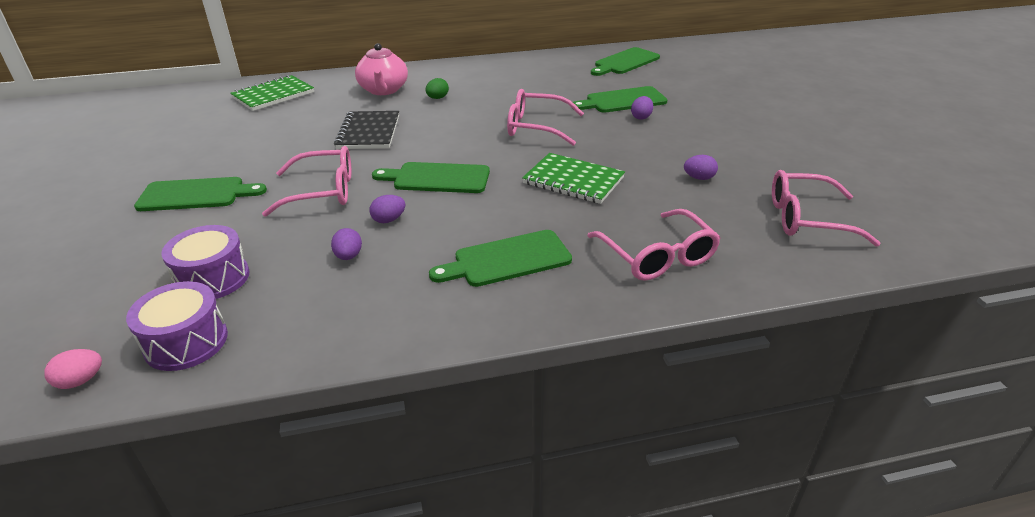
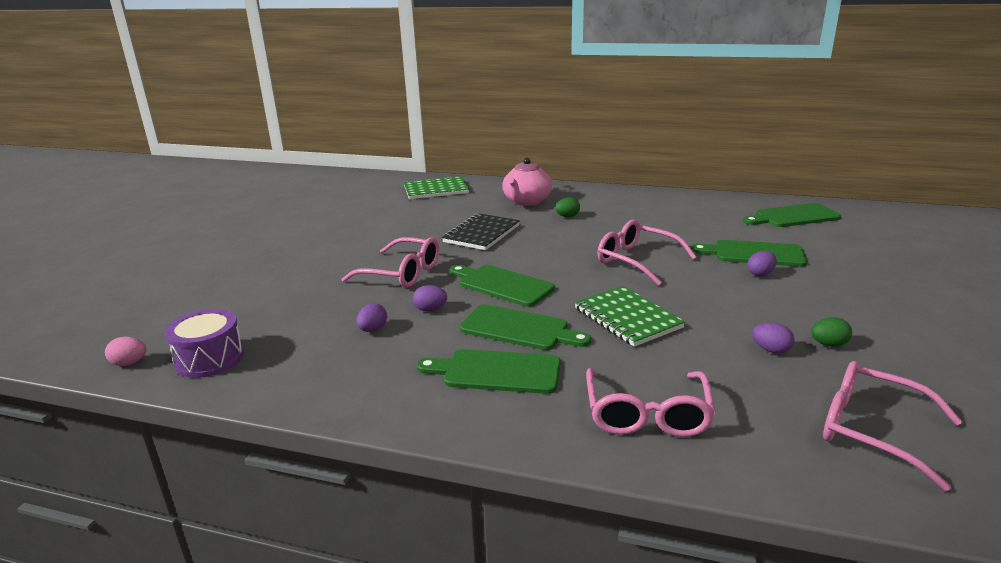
camera: 30 degrees right, 10 degrees down
green cutting board [134,177,267,211] -> green cutting board moved to [460,304,591,350]
purple drum [161,225,249,299] -> none
none -> green egg [811,317,852,347]

